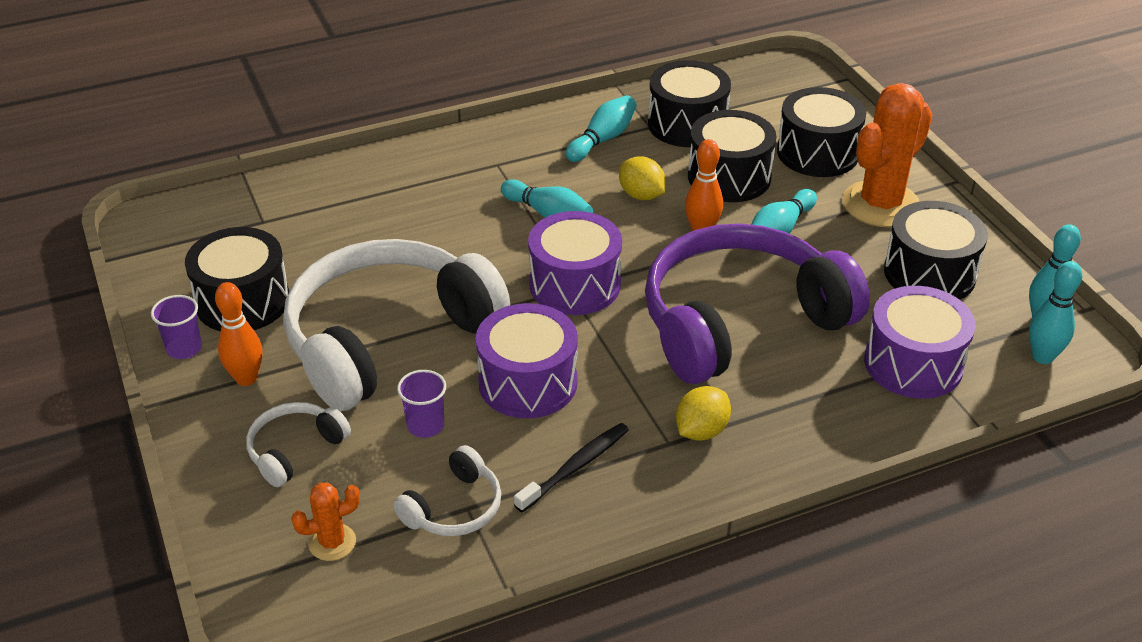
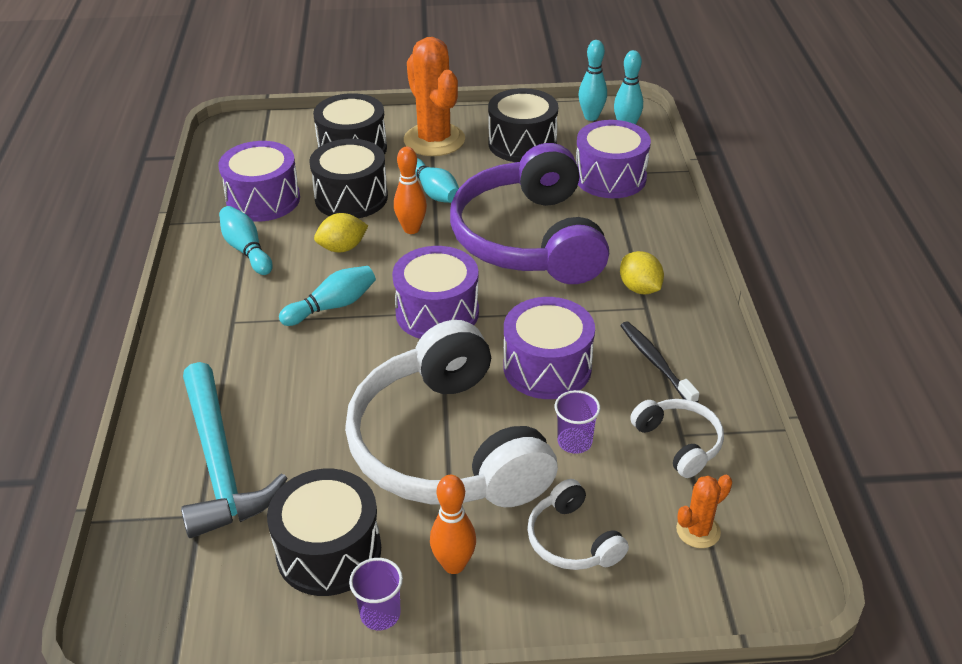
camera: 70 degrees left, 0 degrees up
orange cactus [291,483,360,561] -> orange cactus turned 60 degrees clockwise [676,475,732,548]
black drum [648,60,731,147] -> purple drum [218,141,300,222]
none -> turquoise hammer [181,362,287,538]

